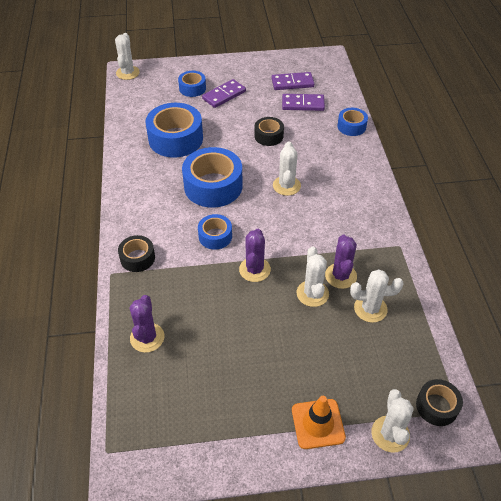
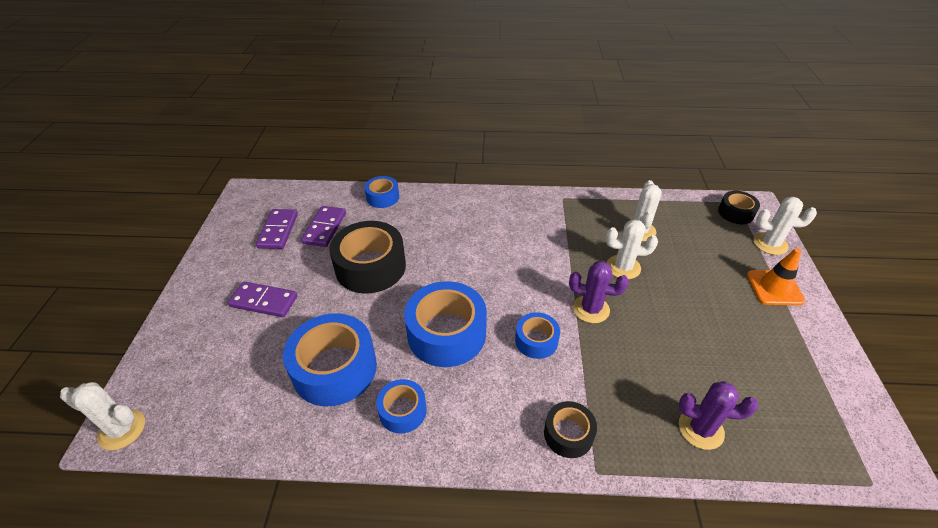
camera: 80 degrees left, 5 degrees down
blue tape [178,71,206,97] -> blue tape moved to [376,379,427,433]
purple domino [202,79,246,108] -> purple domino turned 45 degrees counterclockwise [228,282,298,317]
black tape [255,117,284,146] -> black tape [329,221,406,293], size x1.87
white cactus [273,141,301,196] -> none
purple cactus [325,235,357,289] -> none

